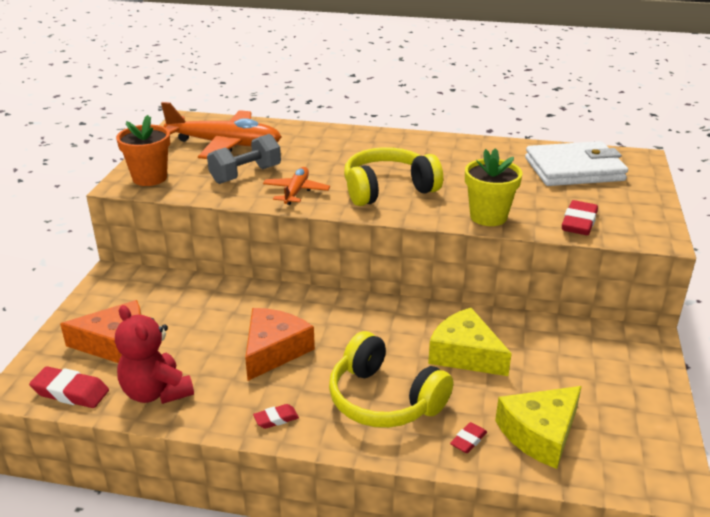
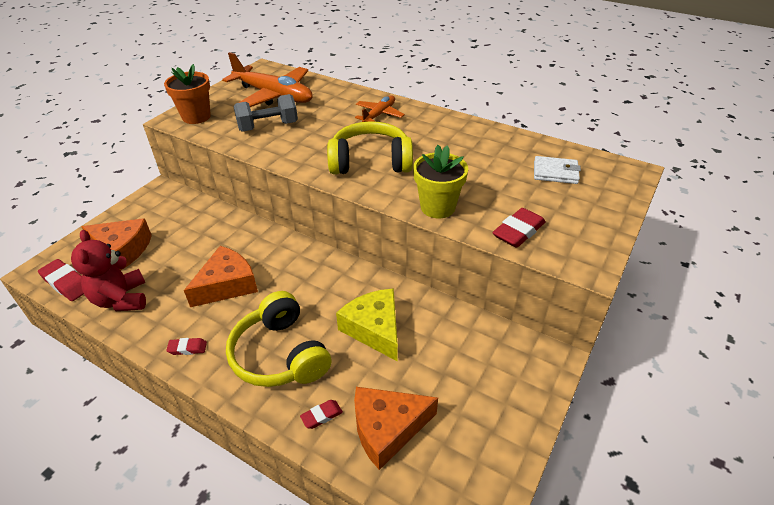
camera: 20 degrees right, 10 degrees up
orange plane [263,167,330,205] -> orange plane moved to [355,95,405,122]
yellow cheese [495,386,582,469] -> orange cheese [354,387,438,470]
white wallet [525,141,628,186] -> white wallet [534,156,581,184], size x0.53

